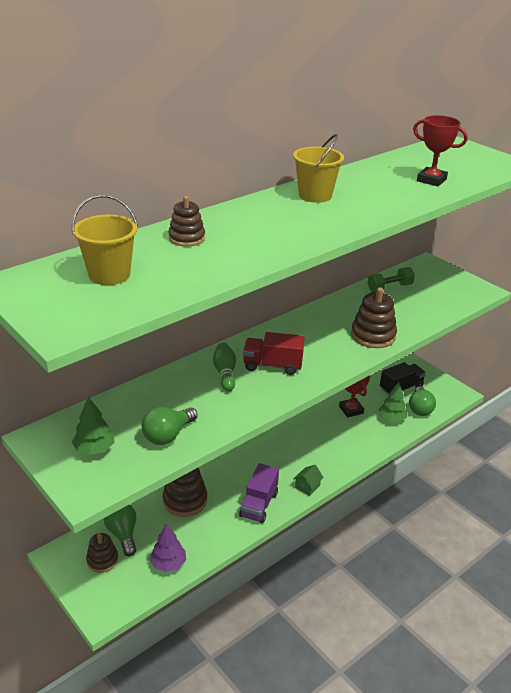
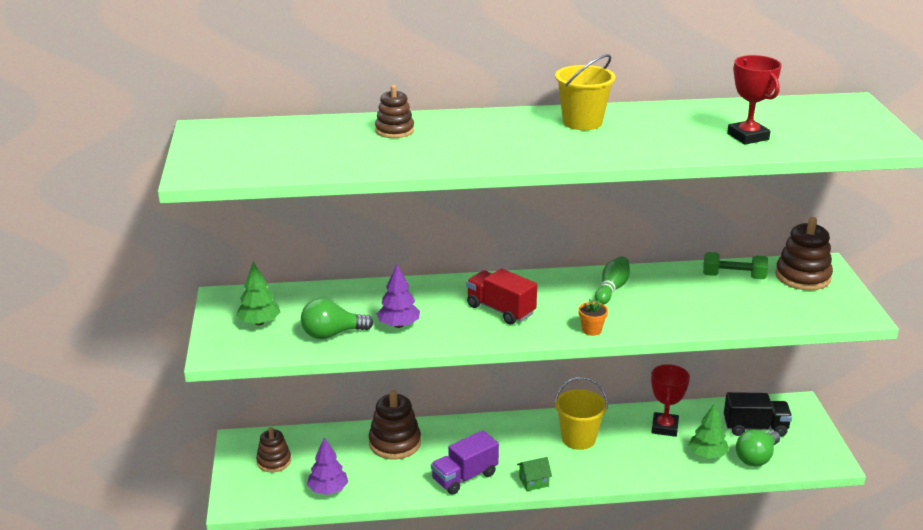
camera: 35 degrees right, 5 degrees down
yellow bucket [72,195,138,285] -> yellow bucket moved to [554,377,608,450]
green light bulb [104,504,136,556] -> none
green bowling pin [213,342,236,392] -> green bowling pin moved to [595,256,630,304]
brown stacking toy [351,287,397,348] -> brown stacking toy moved to [775,217,833,291]
none -> purple tree [377,265,420,328]
none -> orange flower pot [578,299,608,336]

